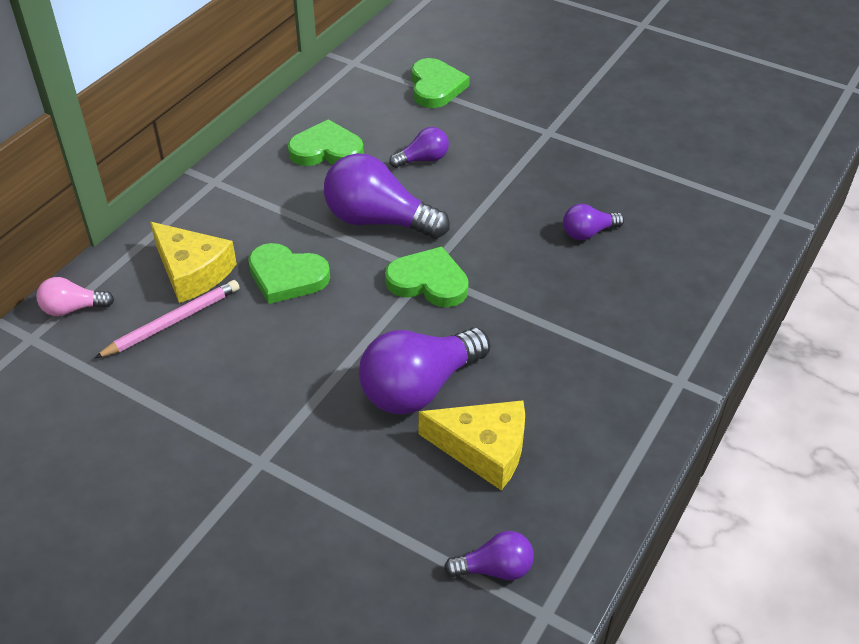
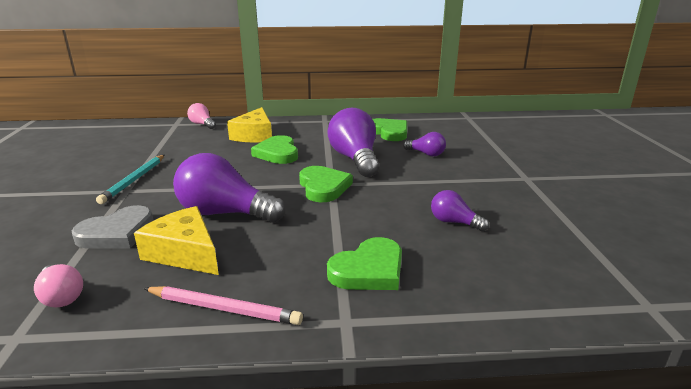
camera: 55 degrees right, 20 degrees down
pink pencil [95,280,240,358] -> pink pencil moved to [144,286,303,325]
green heart [411,58,470,108] -> green heart moved to [327,237,402,290]
yellow cheese [419,400,525,490] -> yellow cheese turned 150 degrees clockwise [134,206,219,275]
purple light bulb [444,531,534,580] -> pink light bulb [34,264,83,307]
none -> grey heart [72,205,154,248]
none -> turquoise pencil [96,155,164,204]

